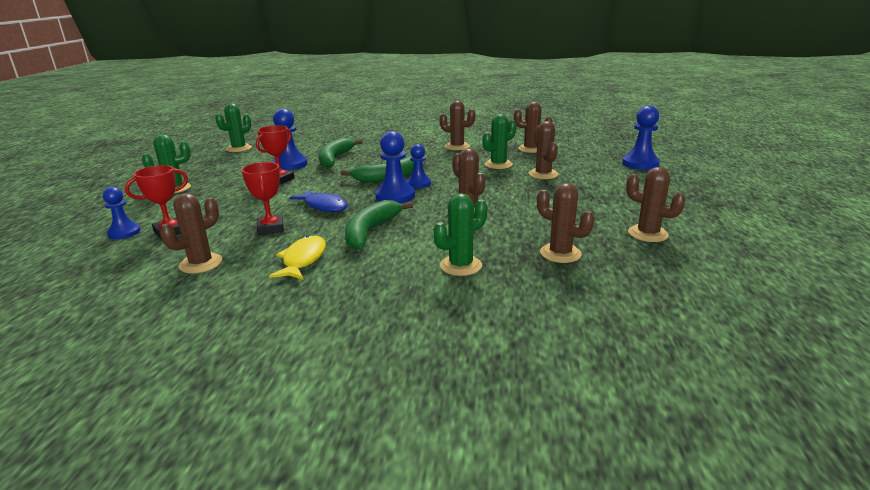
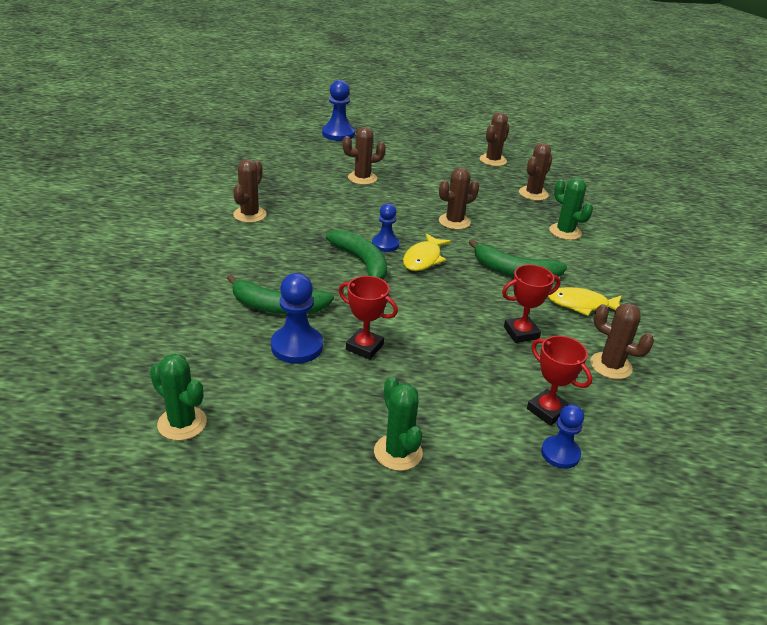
camera: 95 degrees left, 10 degrees up
blue fish [289,190,348,212] -> none
blue pawn [375,131,415,203] -> yellow fish [403,233,451,271]
green cactus [483,114,517,169] -> none
brown cactus [514,102,552,153] -> none

